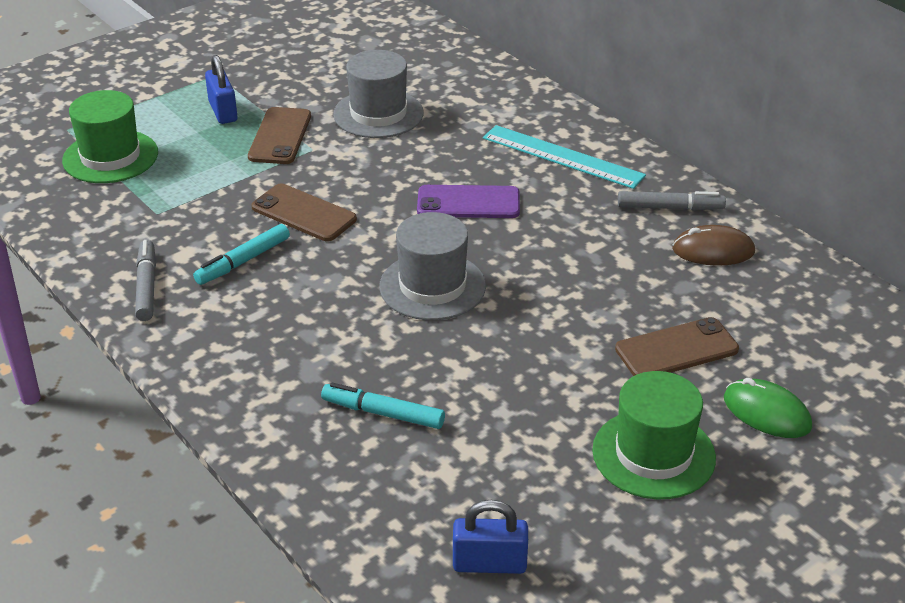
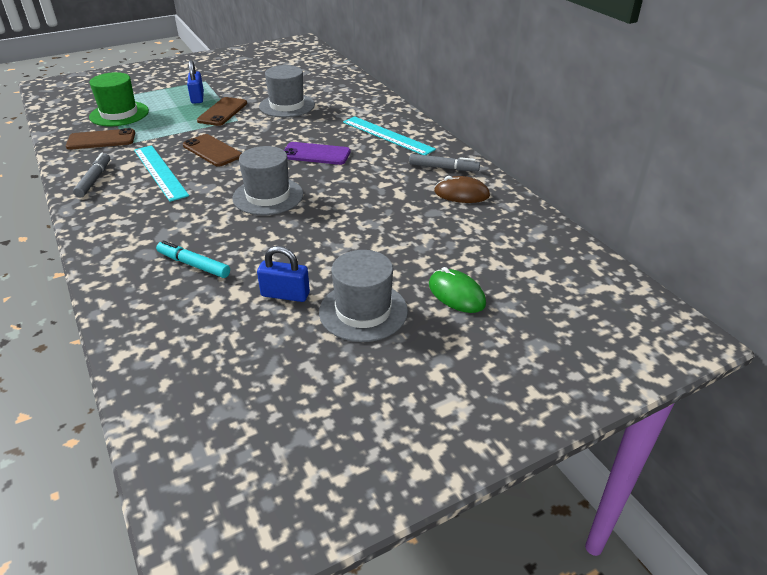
camera: 10 degrees right, 0 degrees up
turquoise marker [193,224,290,285] -> turquoise ruler [134,145,189,202]
blue padlock [453,500,528,574] -> blue padlock moved to [257,246,310,302]
green hat [592,371,716,499] -> grey hat [319,250,408,342]
brown phone [615,317,739,376] -> brown phone moved to [66,128,135,150]

